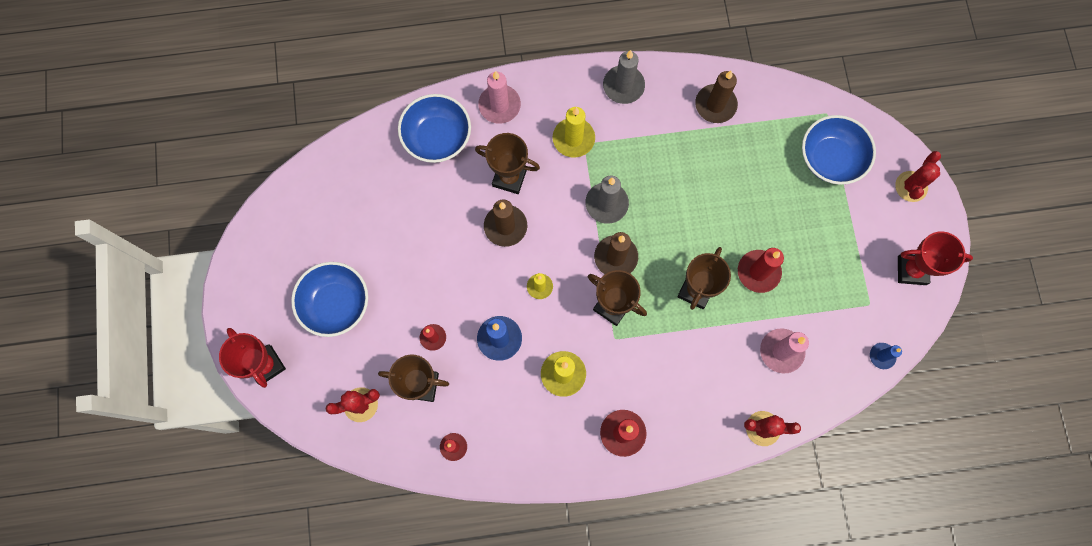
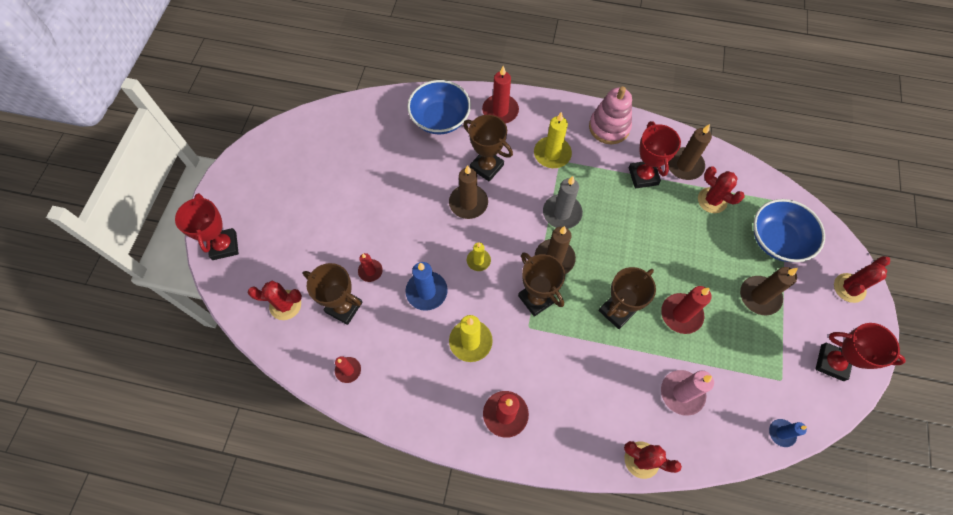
camera: 20 degrees right, 10 degrees down
blue bowl [291,262,368,337] -> none
pink candle [478,71,521,124] -> red candle [482,66,519,124]
grey candle [603,50,645,104] -> pink stacking toy [589,86,632,144]
none -> red trophy [629,121,681,189]
none -> red cactus [698,166,745,213]
none -> brown candle [740,267,798,315]

